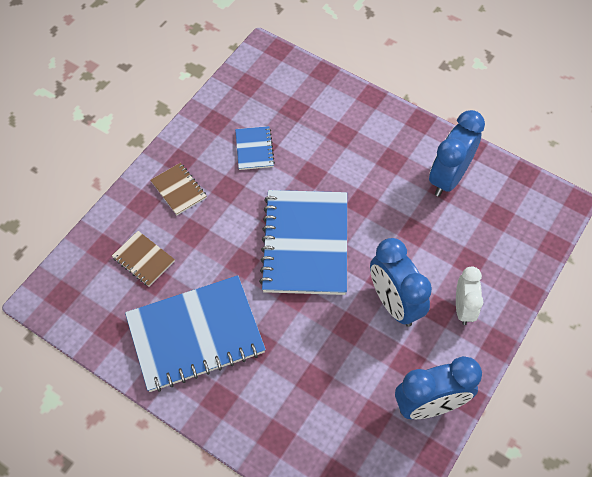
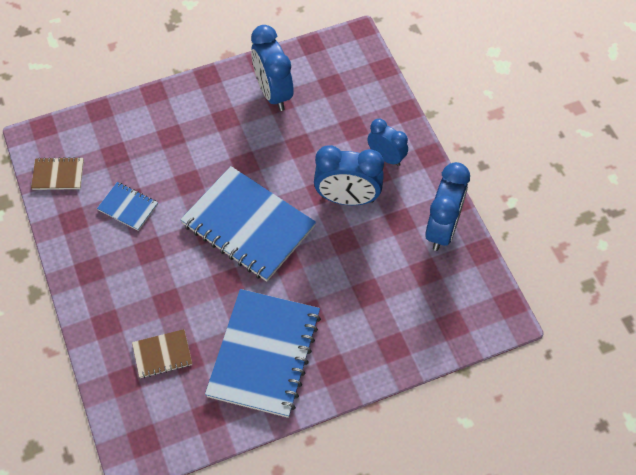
camera: 55 degrees left, 0 degrees up
brown notebook [151,163,207,215] -> brown notebook moved to [31,157,84,190]
white clock [456,266,483,325] -> blue clock [367,119,408,166]

